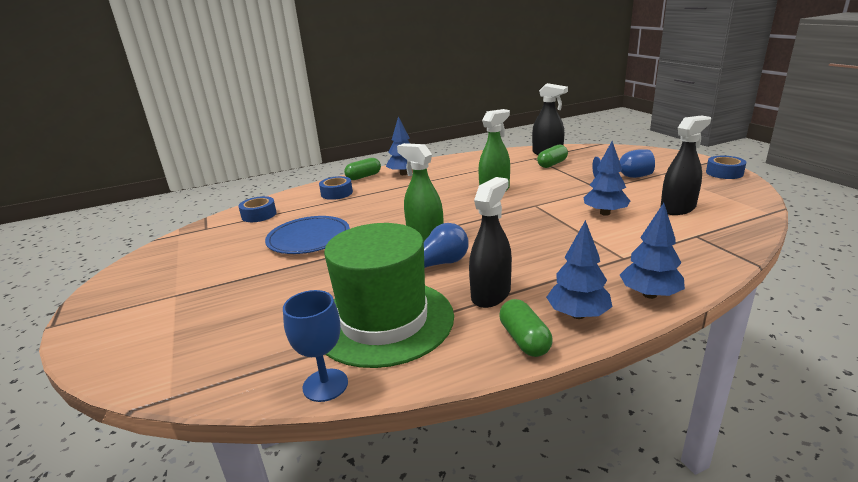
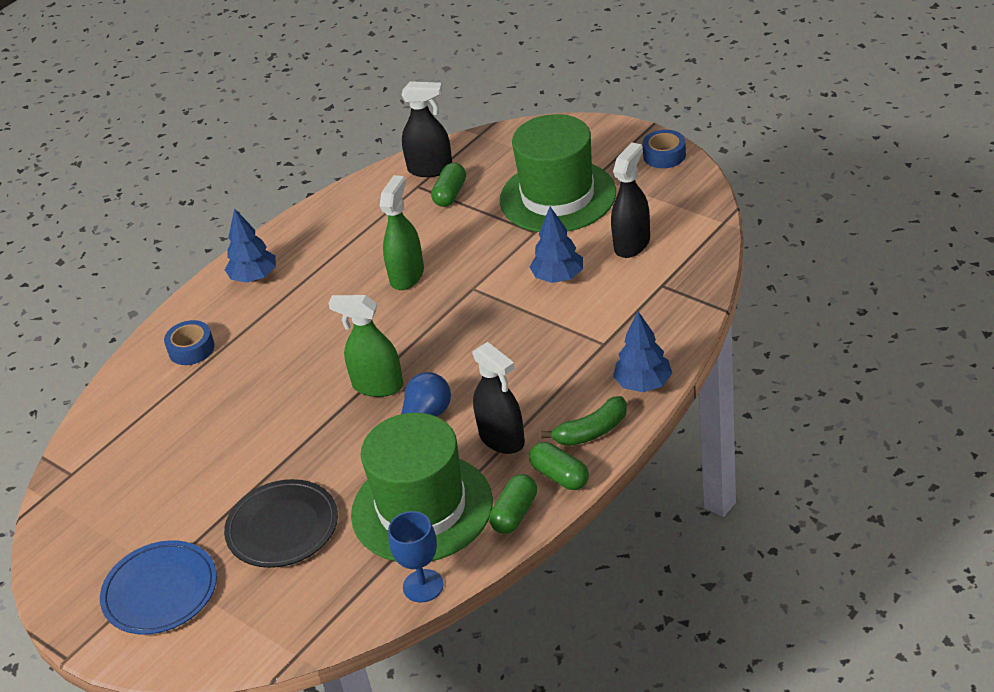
camera: 25 degrees left, 15 degrees up
blue tape [238,196,277,222] -> none
blue plate [265,216,350,254] -> blue plate moved to [100,540,217,635]
green capsule [344,158,381,180] -> green capsule moved to [489,474,537,534]
black spray bottle [469,177,512,308] -> black spray bottle turned 135 degrees clockwise [473,342,525,454]
blue tree [546,220,612,319] -> green banana [541,396,627,446]
blue goblet [592,150,655,178] -> green hat [500,114,616,232]
none -> black plate [224,479,338,568]

